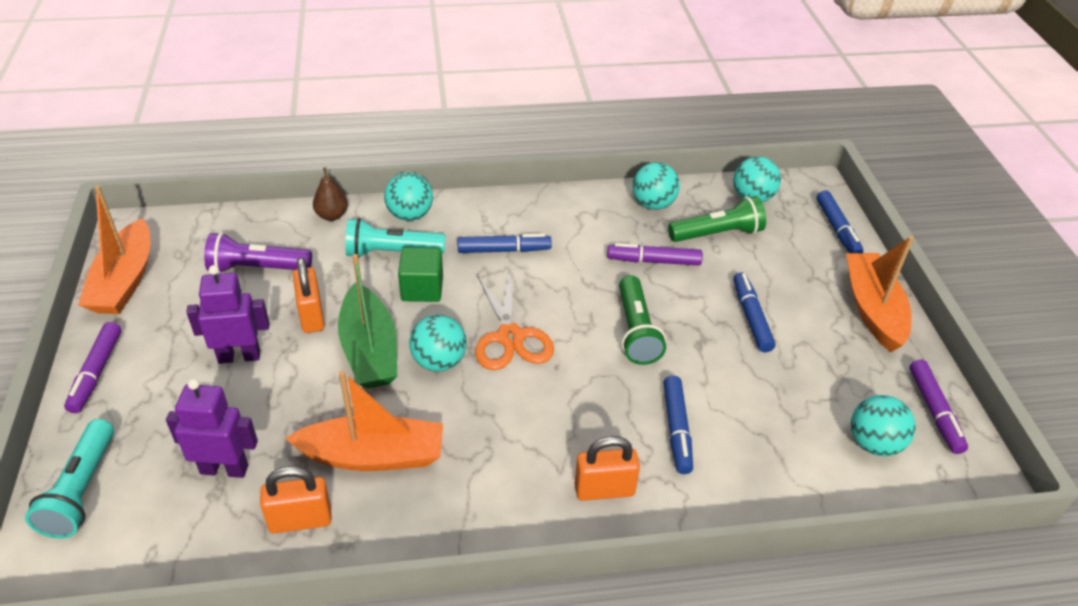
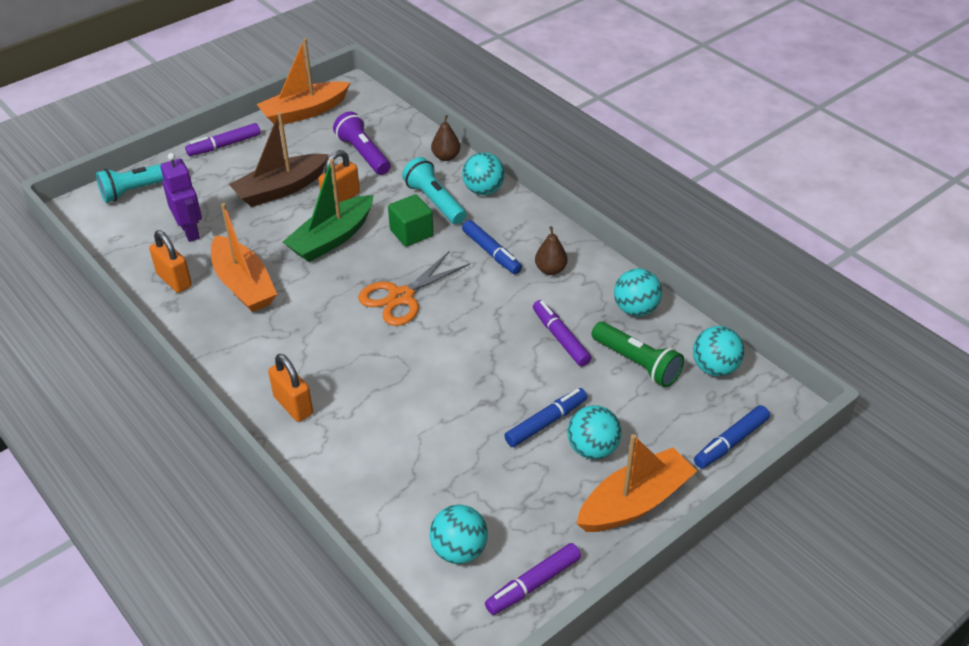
camera: 60 degrees right, 0 degrees up
purple robot [186,265,269,364] -> brown boat [229,112,329,207]
turquoise ball [409,314,467,372] -> turquoise ball moved to [568,405,622,459]
green flashlight [619,275,666,365] -> none
blue marker [663,375,693,474] -> none
none -> brown pear [535,226,568,275]

